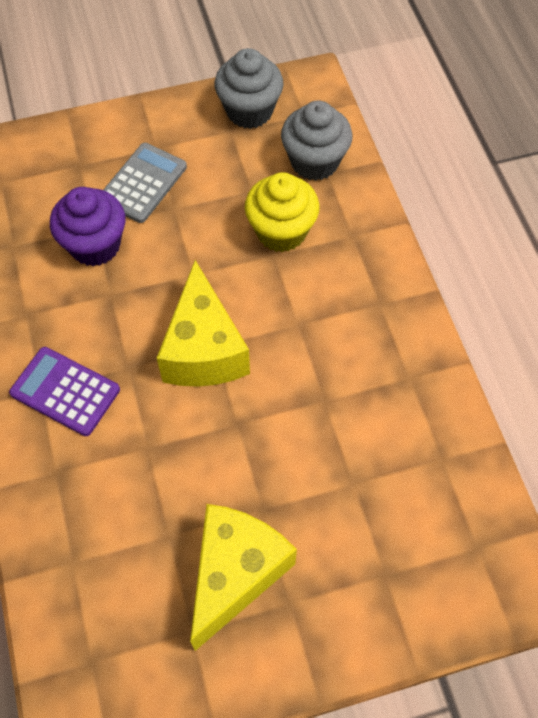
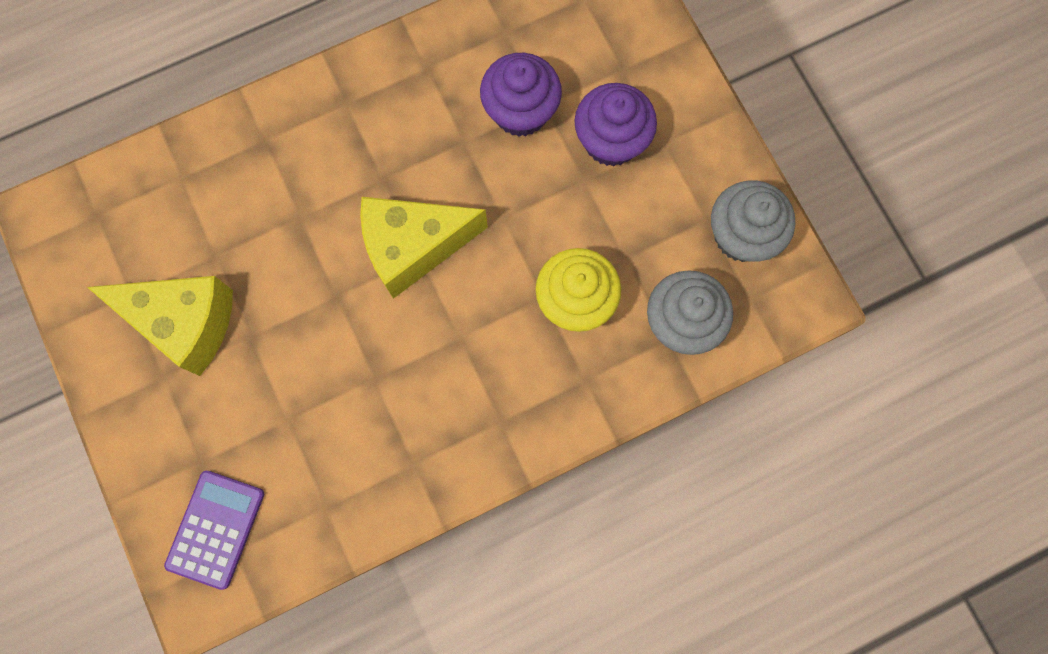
camera: 80 degrees right, 15 degrees up
purple calculator [9,347,120,436] -> purple calculator moved to [164,471,264,590]
grey calculator [103,143,187,223] -> purple cupcake [574,83,657,166]

